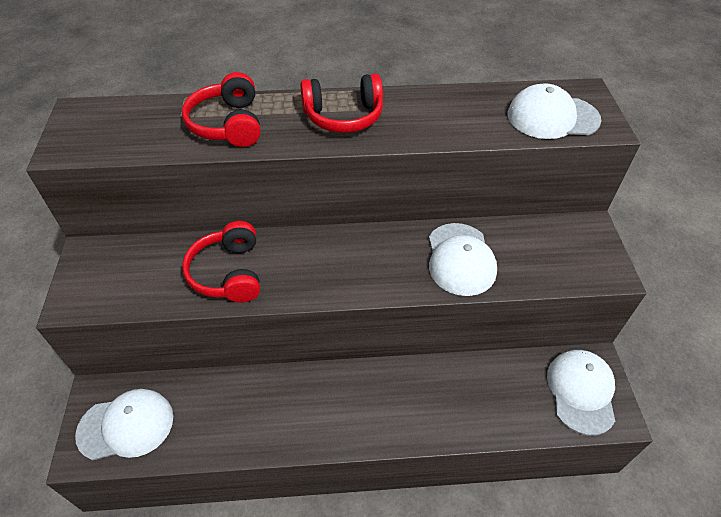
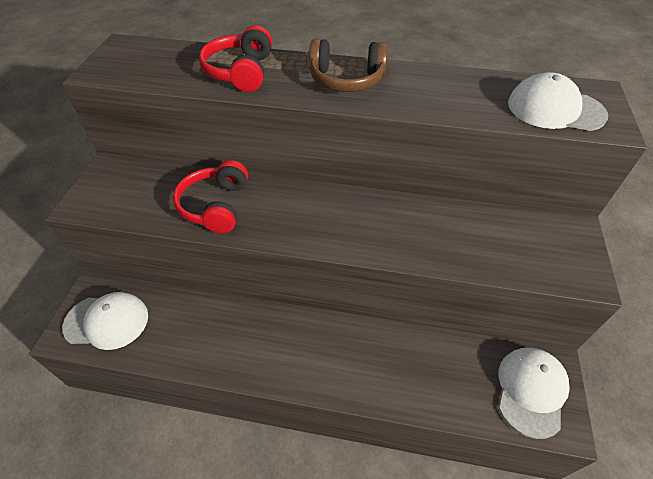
camera: 15 degrees right, 0 degrees up
red headphones [300,73,383,133] -> brown headphones [309,39,388,92]
white cap [429,223,497,296] -> none

